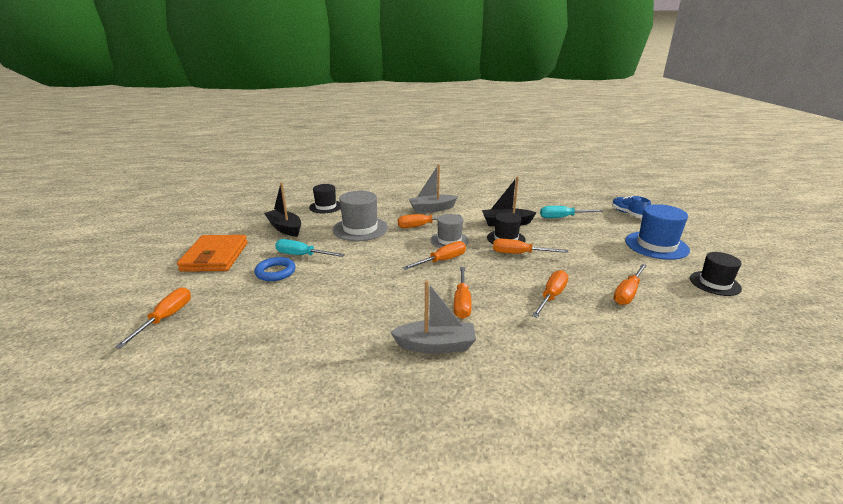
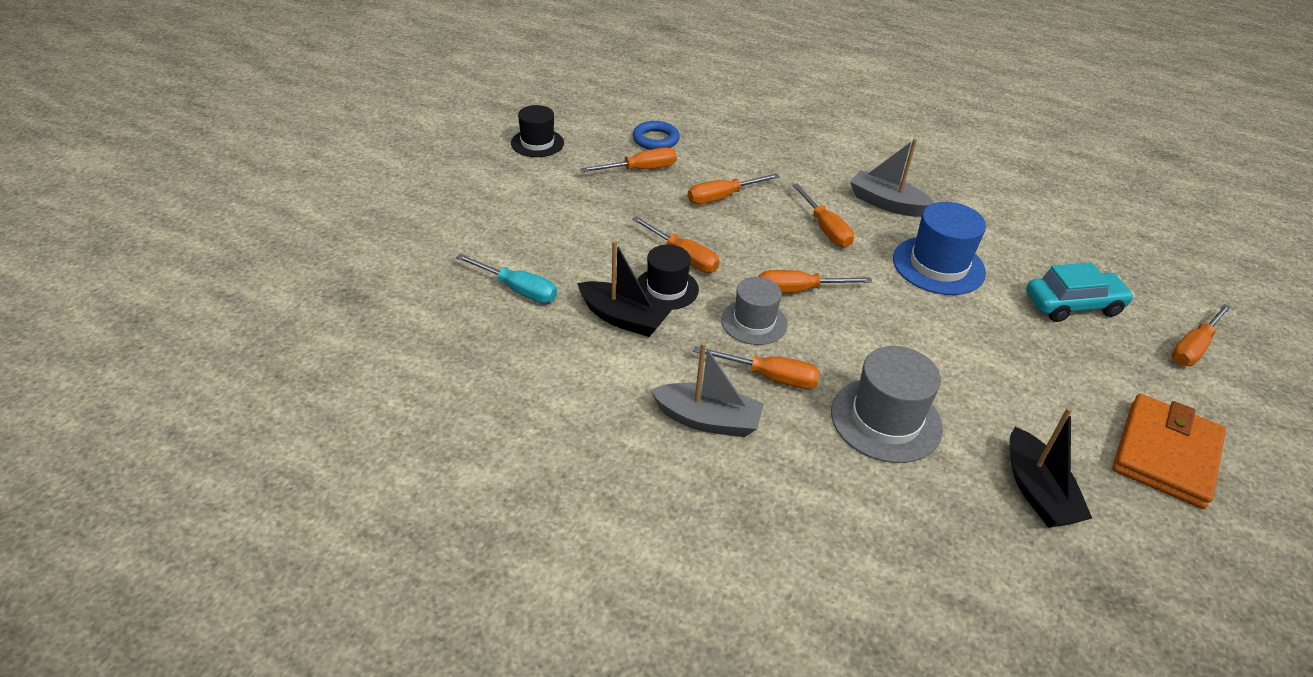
camera: 150 degrees left, 15 degrees up
blue ring [254,257,296,281] -> blue ring moved to [633,121,680,150]
turquoise screwdriver [275,239,345,257] -> none
black hat [309,184,341,213] -> none
orange screwdriver [454,267,472,319] -> orange screwdriver turned 120 degrees clockwise [792,184,854,247]
blue shoe [612,196,651,218] -> none
blue hat [625,204,690,260] -> blue hat moved to [893,202,986,295]
none -> turquoise car [1026,262,1134,322]

